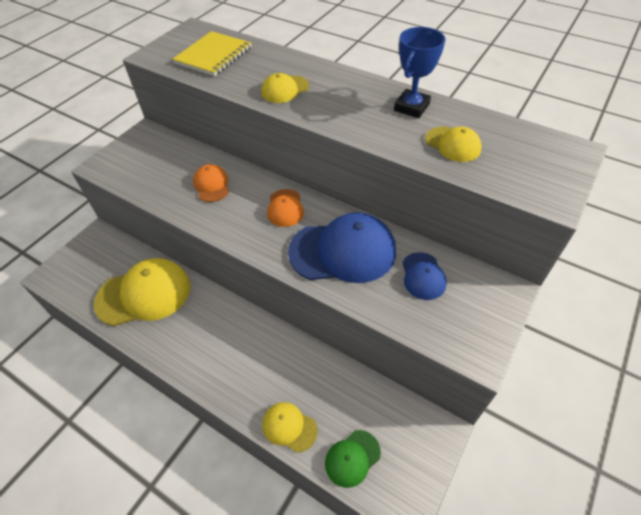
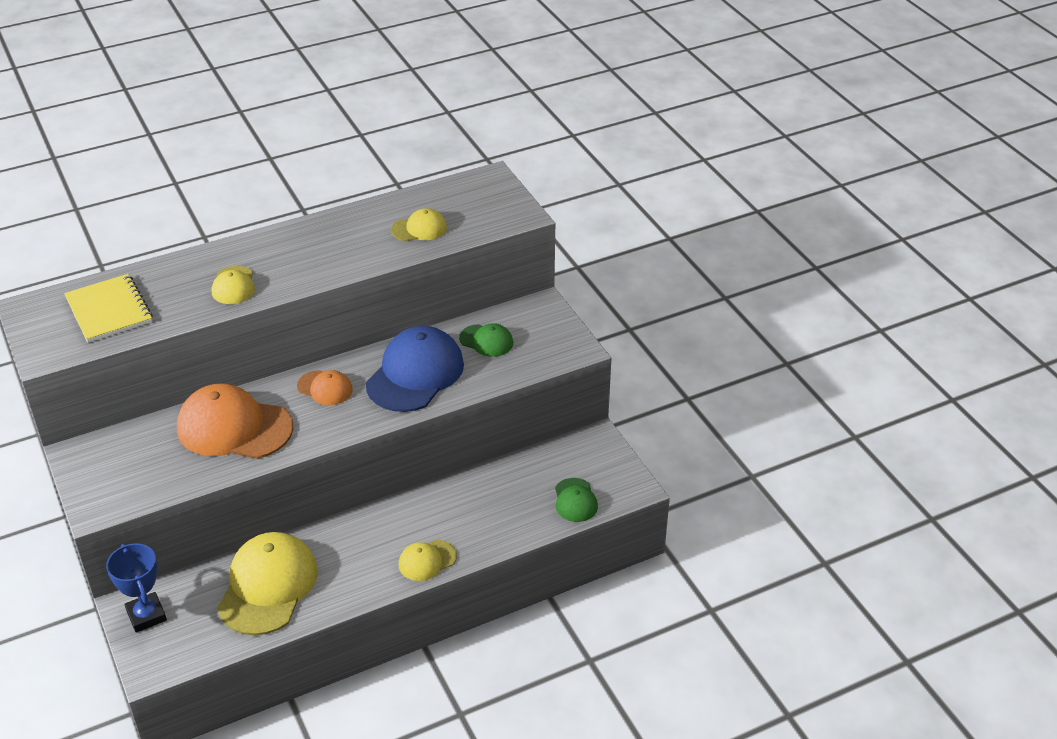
camera: 60 degrees left, 10 degrees down
orange cap [193,164,229,202] -> orange cap [177,383,293,459], size x1.98
yellow cap [262,402,318,453] -> yellow cap moved to [399,540,457,581]
blue trophy [394,27,445,118] -> blue trophy moved to [106,543,167,633]
blue cap [402,252,447,300] -> green cap [459,323,513,357]

